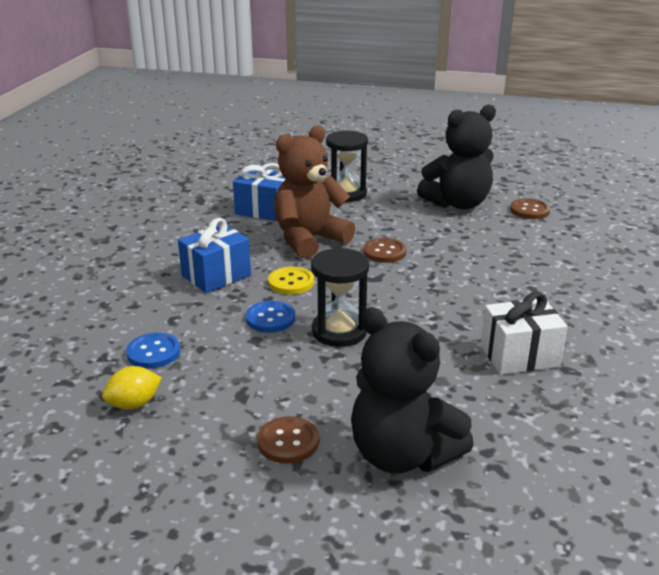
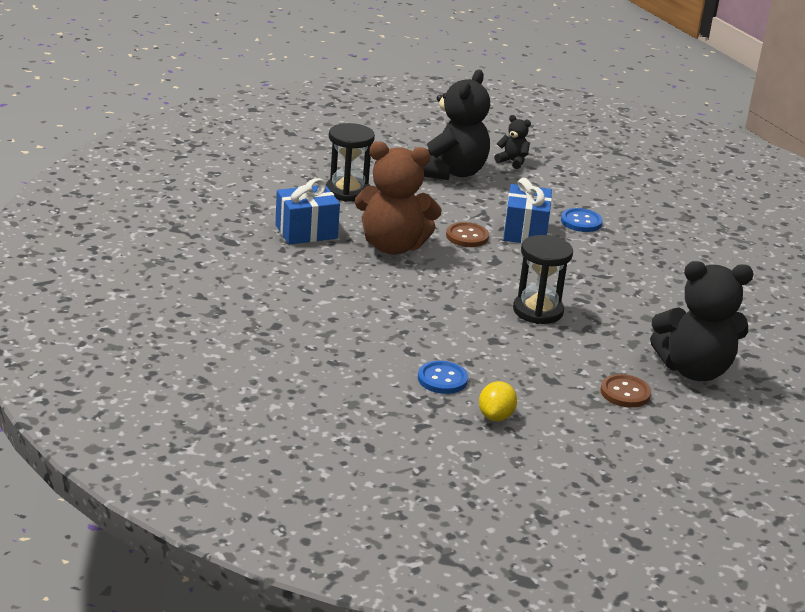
camera: 45 degrees left, 0 degrees up
blue gift [178,218,251,293] -> blue gift moved to [503,178,552,243]
blue button [246,301,295,333] -> blue button moved to [561,208,603,232]
yellow button [268,267,314,295] -> none
brown teddy bear [274,125,355,259] -> brown teddy bear turned 90 degrees counterclockwise [355,142,442,255]
white gift [481,292,568,375] -> none
brown button [510,198,550,219] -> black teddy bear [494,115,531,169]

